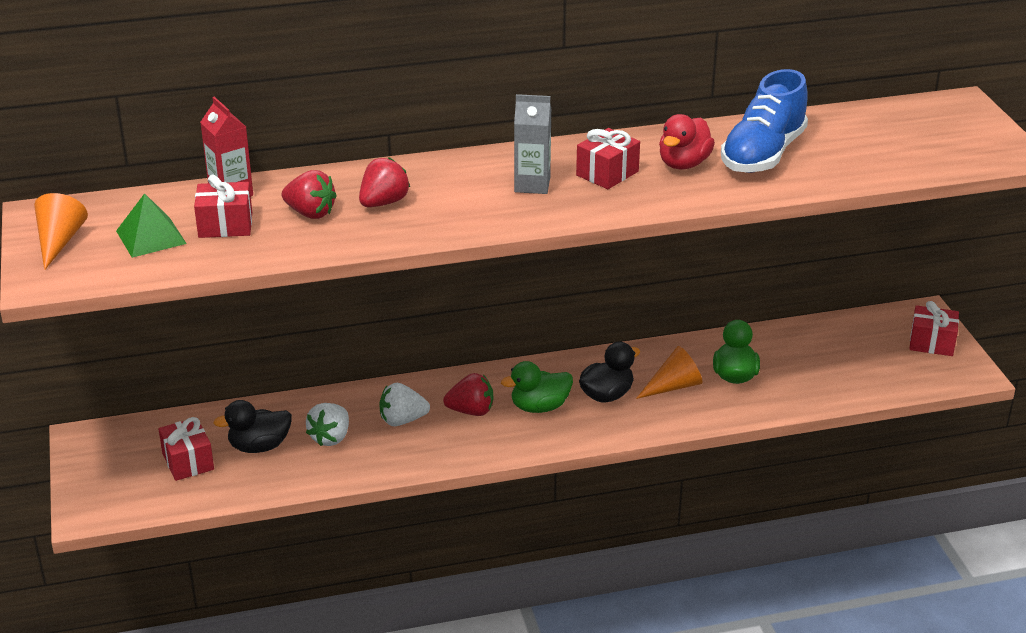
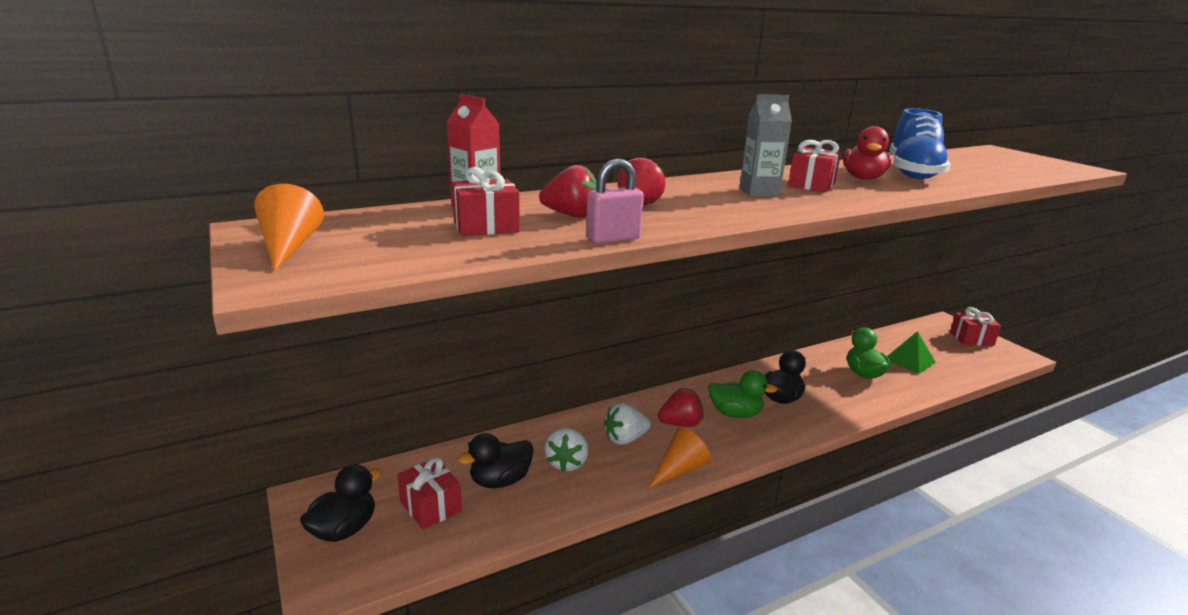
camera: 15 degrees left, 10 degrees down
green pyramid [116,193,187,258] -> green pyramid moved to [887,331,936,374]
green duck [501,361,573,413] -> green duck turned 135 degrees counterclockwise [708,370,778,418]
orange cone [636,346,703,399] -> orange cone moved to [648,427,711,489]
none -> black duck [300,464,382,542]
none -> pink padlock [586,158,644,244]

